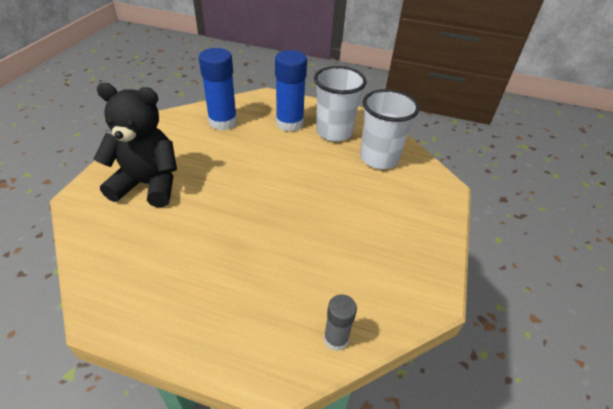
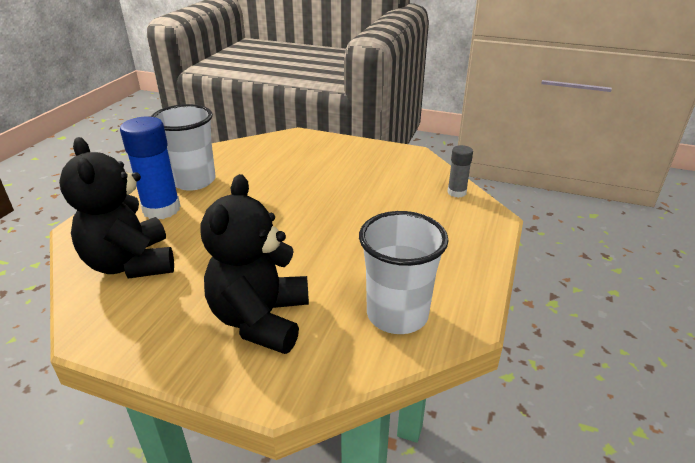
camera: 85 degrees left, 10 degrees down
blue glue stick [199,48,237,130] -> black teddy bear [59,137,174,279]
white cup [360,89,420,169] -> white cup moved to [359,211,449,334]

